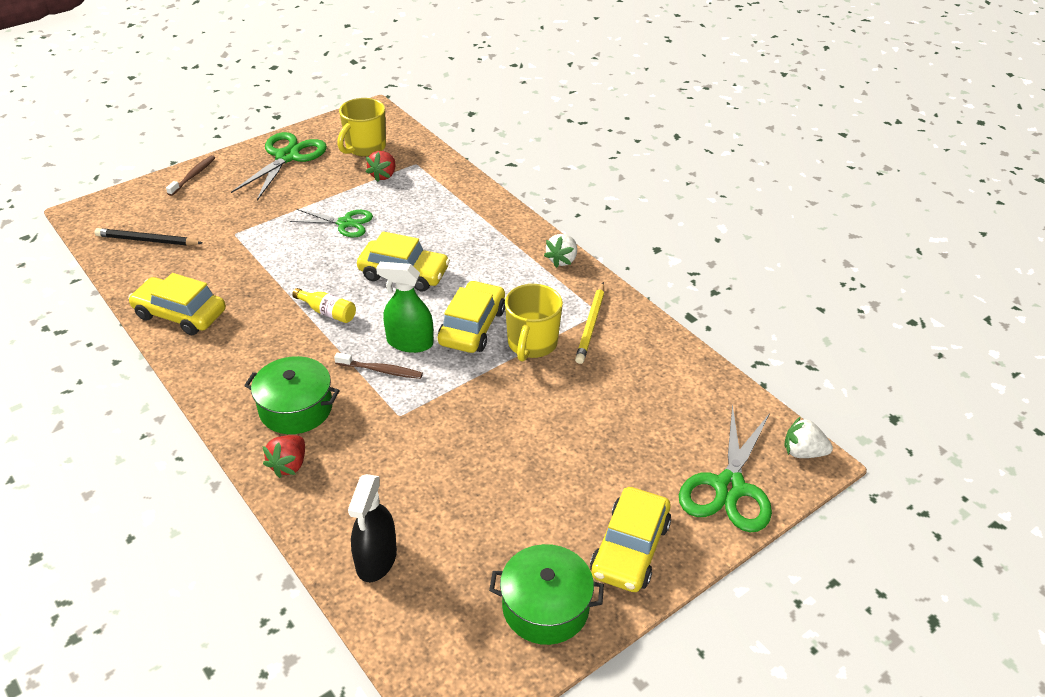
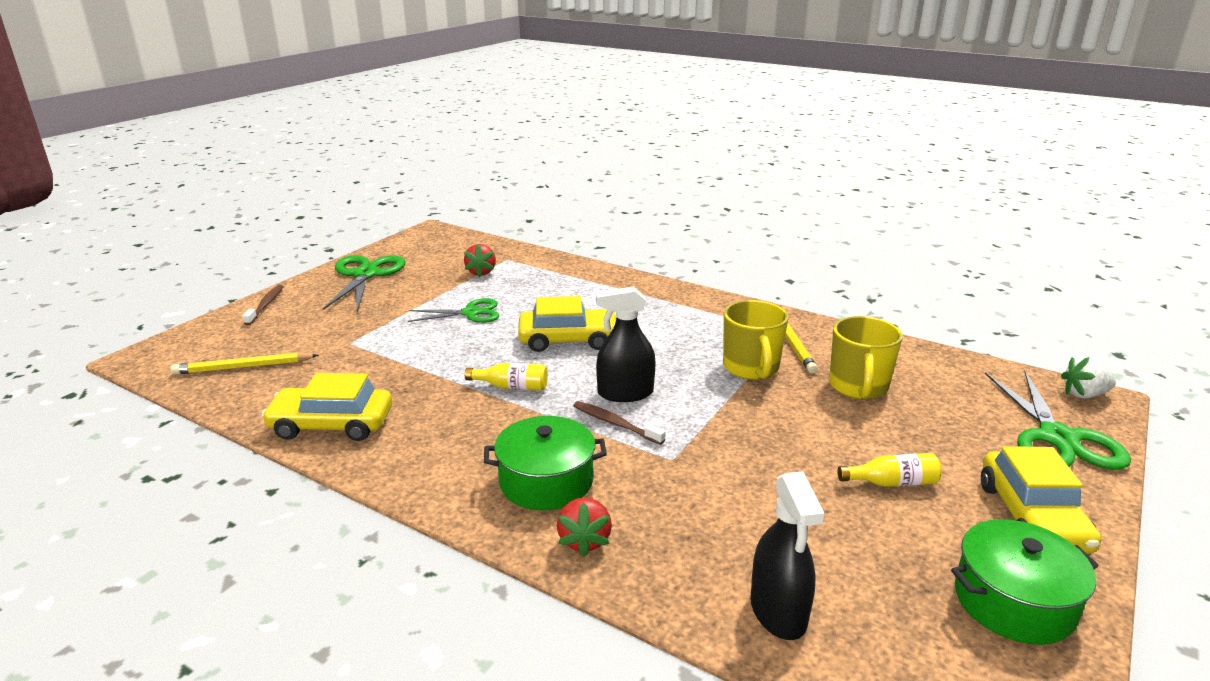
camera: 20 degrees left, 15 degrees down
black pencil [95,228,202,246] -> yellow pencil [171,352,319,375]
brown toothbrush [334,353,423,379] -> brown toothbrush turned 135 degrees counterclockwise [573,401,666,445]
yellow mug [337,98,386,157] -> yellow mug moved to [829,316,903,399]
green spray bottle [376,262,434,353] -> black spray bottle [596,286,656,402]
yellow car [438,281,505,353] -> none
white strawberry [544,234,577,268] -> none
none -> yellow bottle [837,453,941,487]

